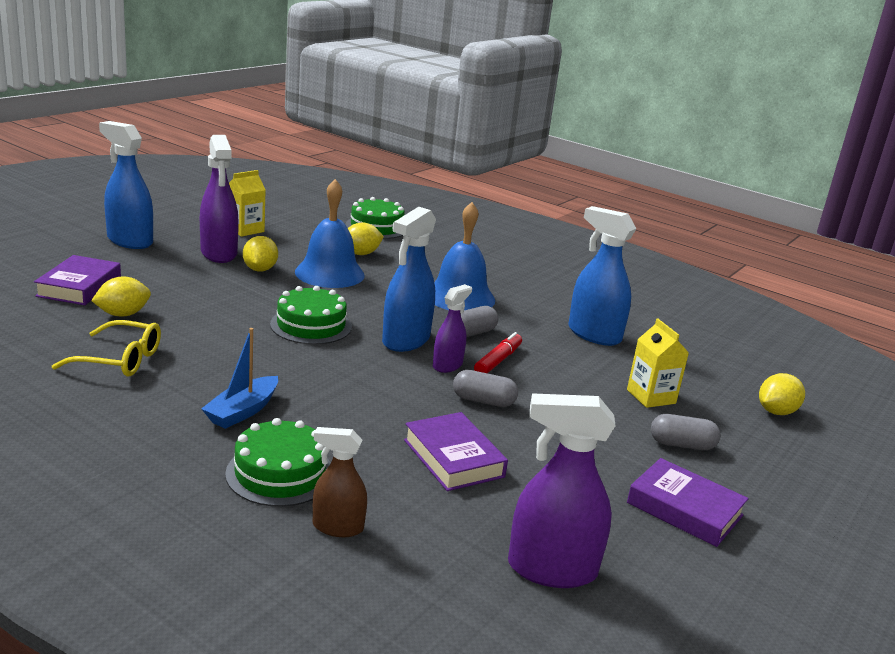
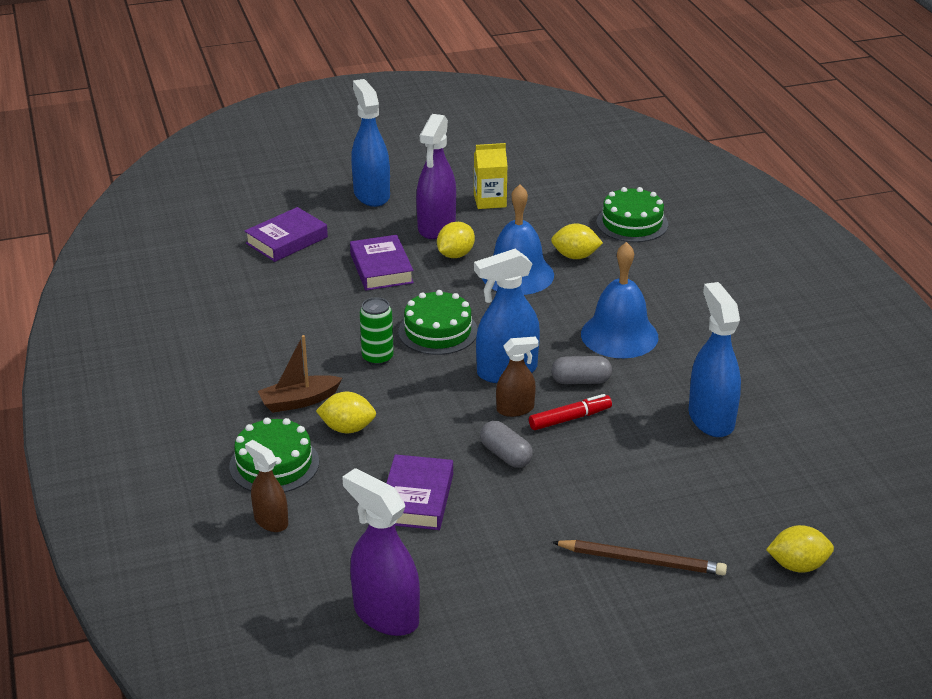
camera: 40 degrees right, 10 degrees up
yellow glasses [52,320,161,377] -> none
yellow lemon [91,276,151,317] -> yellow lemon moved to [316,392,376,433]
blue boat [201,328,278,429] -> brown boat [258,335,342,413]
purple spray bottle [433,284,472,373] -> brown spray bottle [496,337,539,417]
yellow carton [627,318,689,408] -> none
purple book [627,458,749,547] -> purple book moved to [350,235,414,291]
grey capsule [651,414,721,450] -> brown pencil [552,540,727,575]
none -> green can [360,297,394,365]

